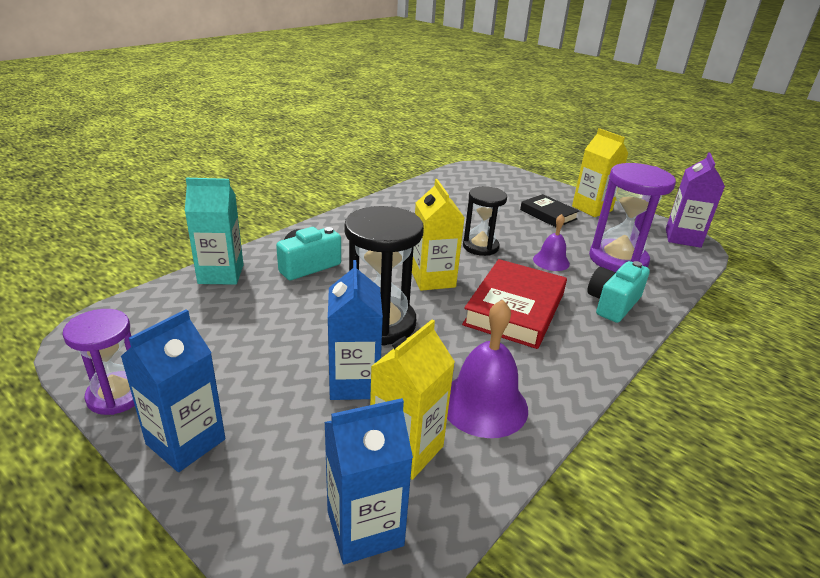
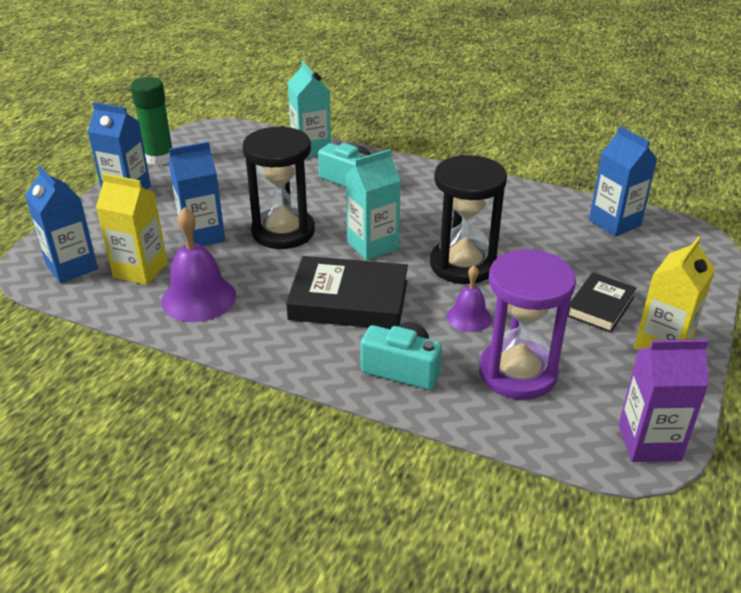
camera: 75 degrees right, 5 degrees up
purple hourglass [63,309,135,415] -> green glue stick [131,77,173,166]
yellow carton [412,179,465,291] -> turquoise carton [346,149,401,260]
red book [462,259,567,349] -> black book [286,256,408,329]
black hourglass [463,186,507,256] -> black hourglass [430,155,507,284], size x1.56
none -> blue carton [589,126,657,237]

